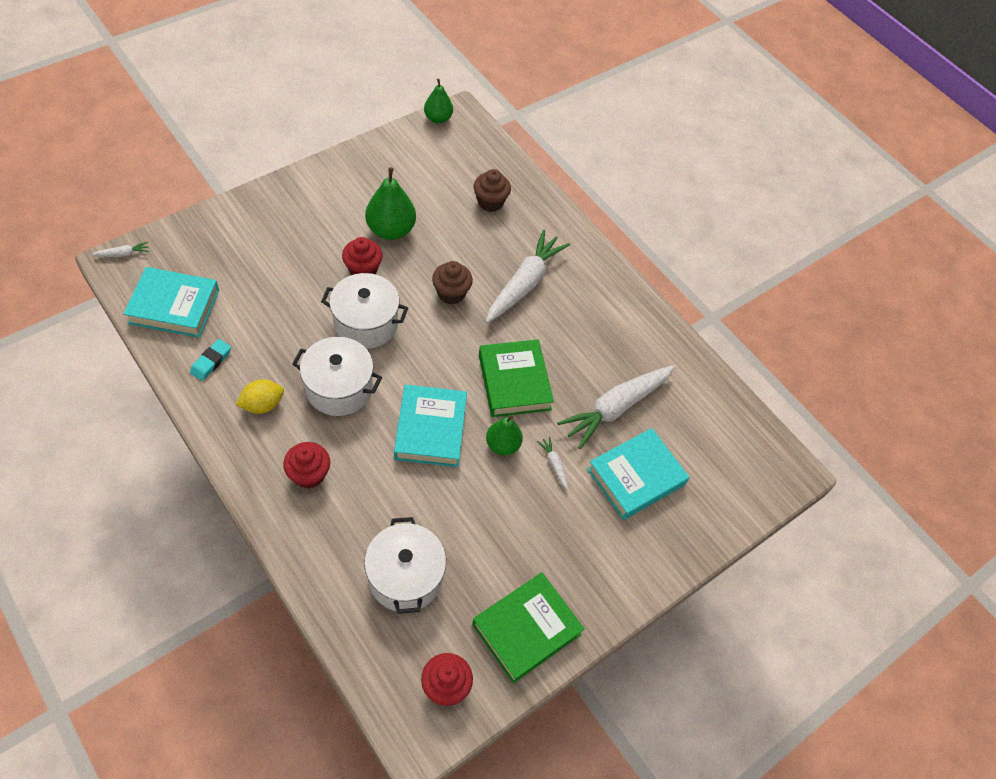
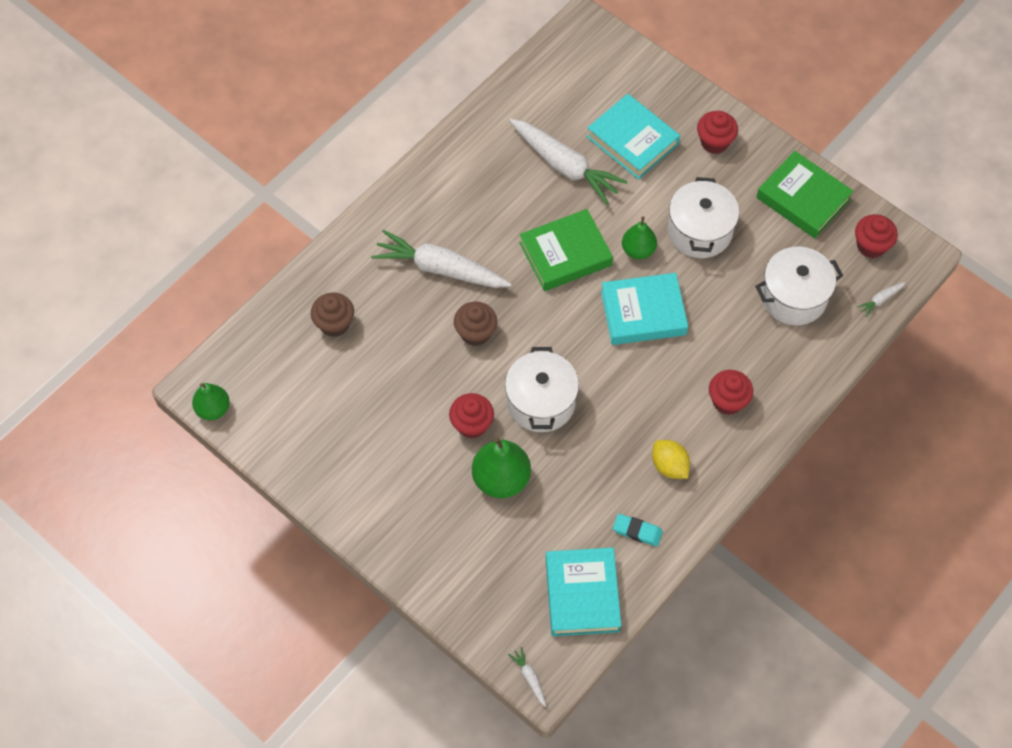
camera: 95 degrees left, 5 degrees up
white pot [292,337,382,416] -> white pot moved to [668,177,739,258]
green pear [365,167,416,240] -> green pear moved to [472,437,531,498]
white carrot [537,437,568,490] -> white carrot moved to [857,282,906,317]
none -> red cupcake [697,111,738,154]

